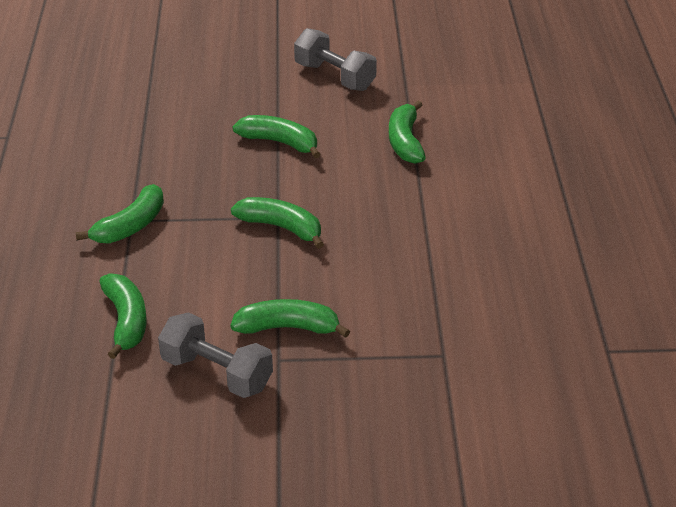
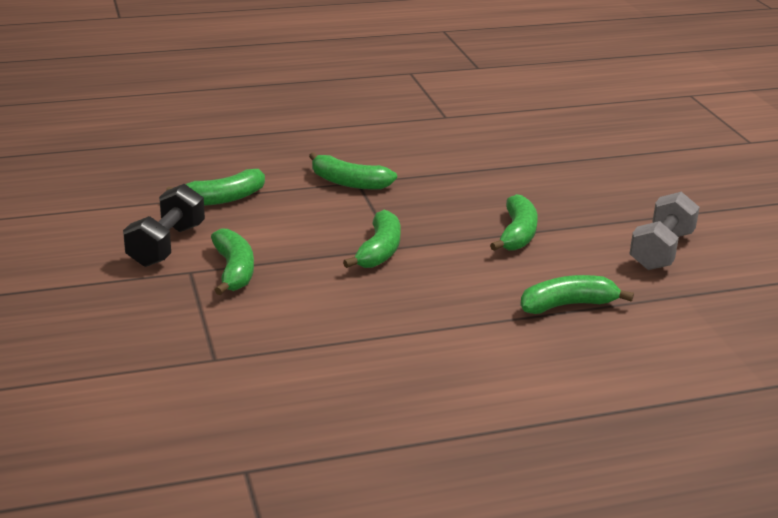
camera: 75 degrees right, 10 degrees down
grey dumbbell [158,312,273,398] -> black dumbbell [123,184,205,267]

